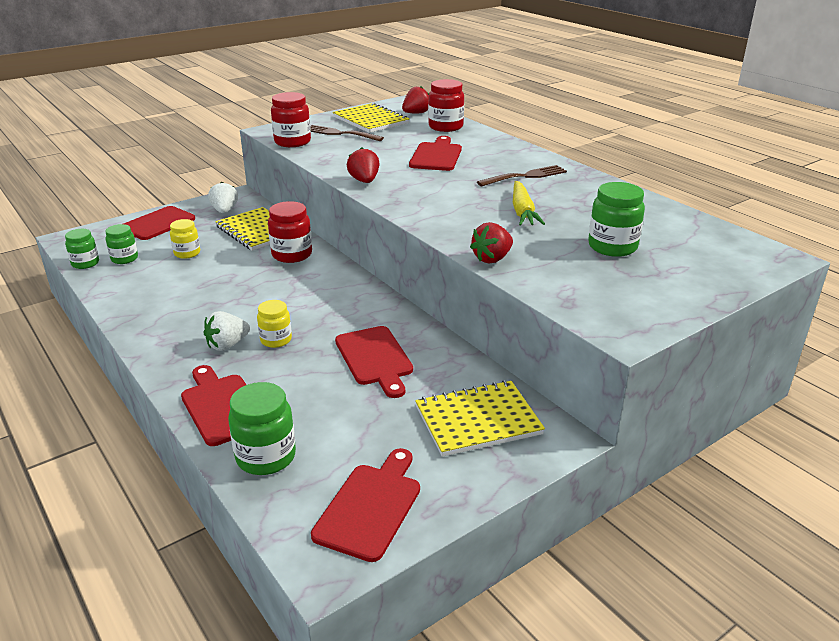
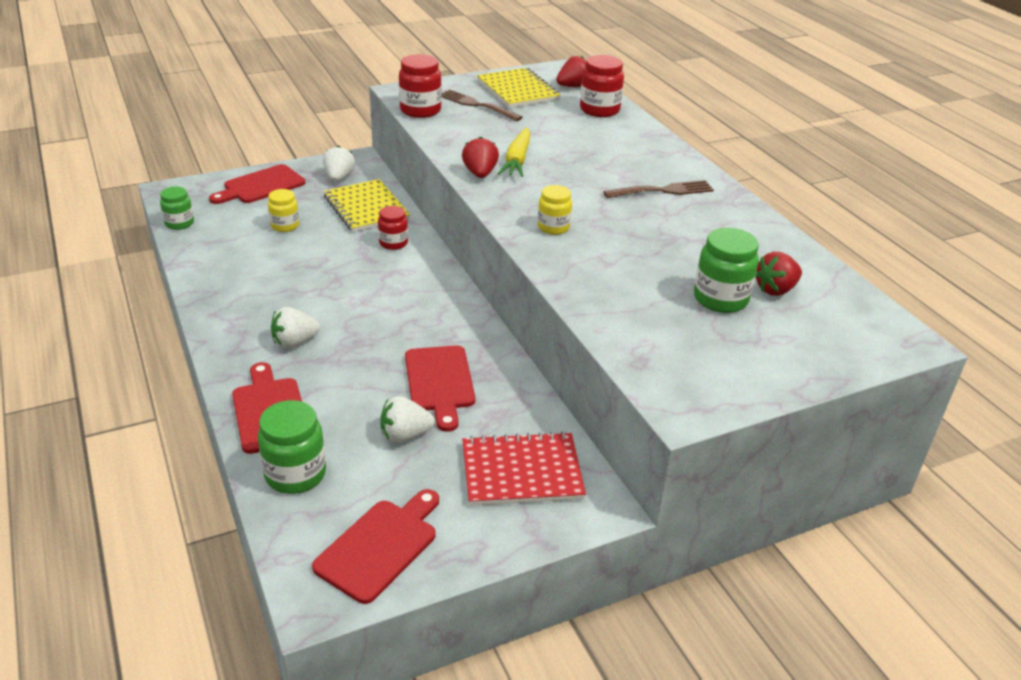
camera: 10 degrees right, 5 degrees up
green jar [105,224,138,264] -> none
yellow jar [257,300,292,348] -> yellow jar moved to [538,185,572,235]
red jar [268,201,312,263] -> red jar [378,206,408,250], size x0.65
red cutting board [409,136,462,171] -> none
yellow notebook [415,380,545,457] -> red notebook [462,431,586,506]
red strawberry [470,222,513,264] -> red strawberry moved to [756,252,802,296]
yellow carrot [513,181,545,225] -> yellow carrot moved to [498,128,530,177]
none -> white strawberry [380,396,435,443]

